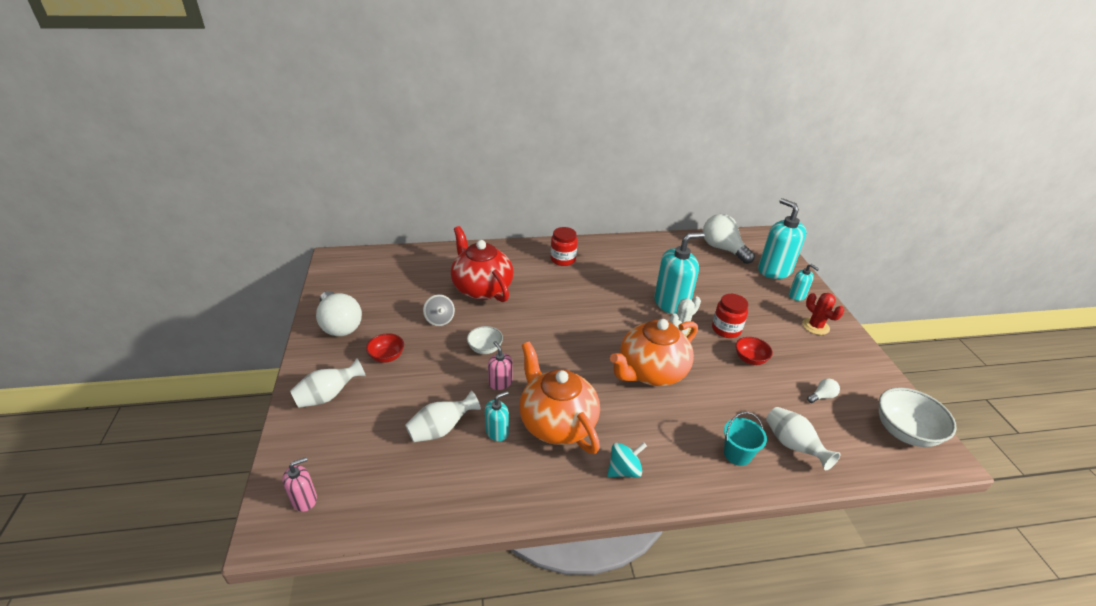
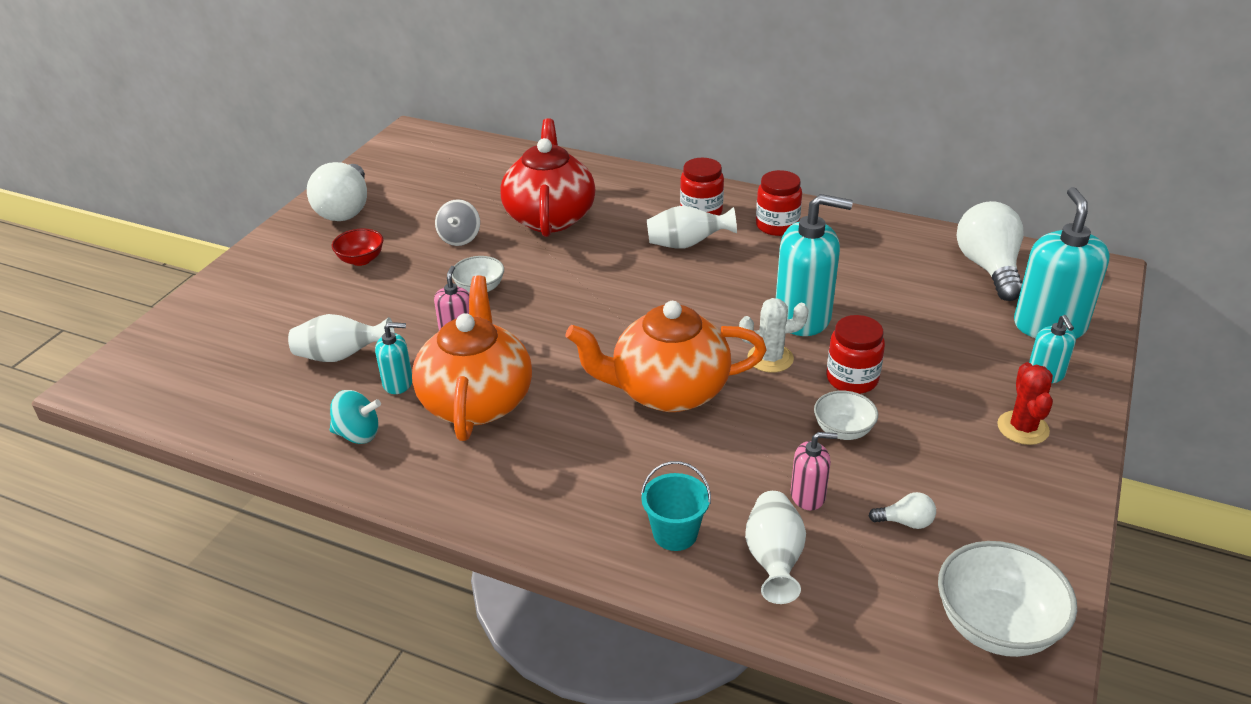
camera: 35 degrees right, 0 degrees up
pink soap dispenser [282,457,317,512] -> pink soap dispenser moved to [791,432,838,510]
white vase [290,358,366,408] -> white vase moved to [647,206,737,249]
turquoise spinning top [607,442,647,477] -> turquoise spinning top moved to [330,390,381,444]
red bowl [736,337,773,365] -> white bowl [814,391,878,440]
none -> red jar [756,170,802,236]

